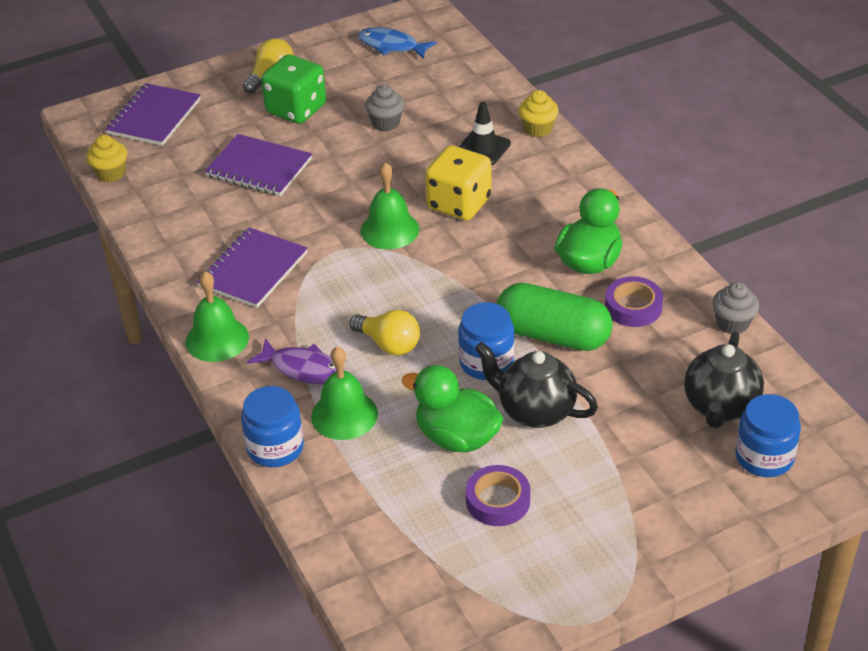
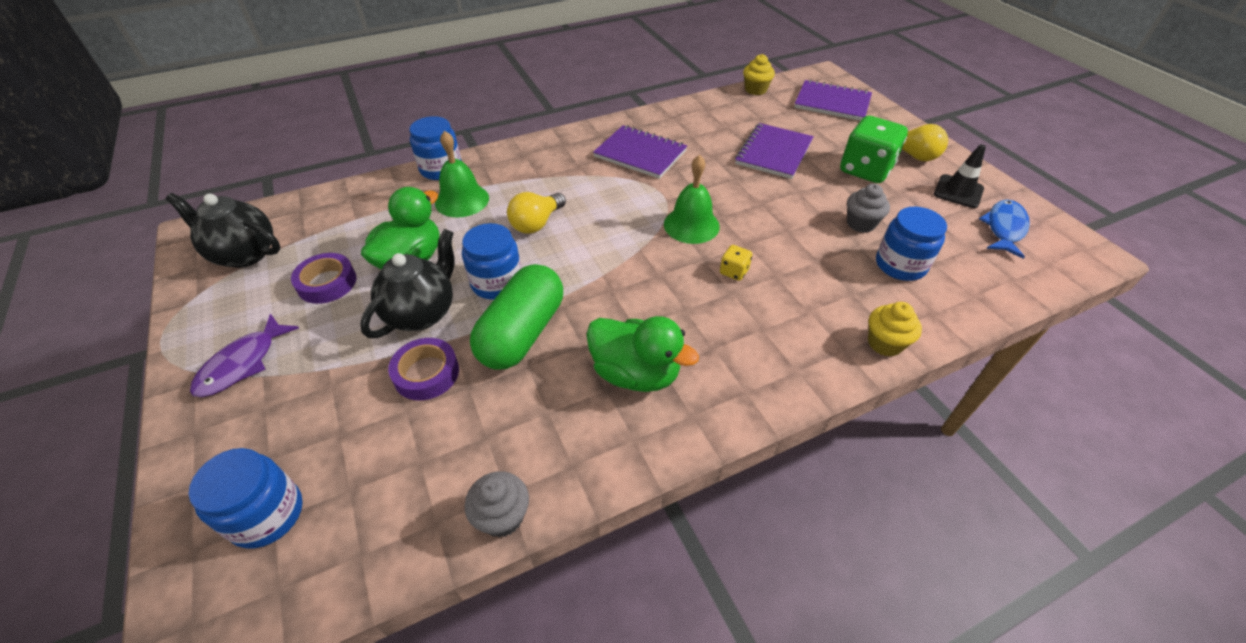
camera: 90 degrees right, 5 degrees up
green bell [186,271,249,362] -> none
purple fish [247,338,345,385] -> purple fish moved to [190,314,299,397]
yellow dice [425,145,492,220] -> yellow dice [720,245,752,281], size x0.45
black traffic cone [459,102,511,165] -> black traffic cone moved to [934,145,986,208]
purple tape [605,276,663,327] -> purple tape moved to [388,338,459,400]
black teapot [684,332,764,428] -> black teapot moved to [165,193,280,268]
none -> blue jar [876,207,947,281]

